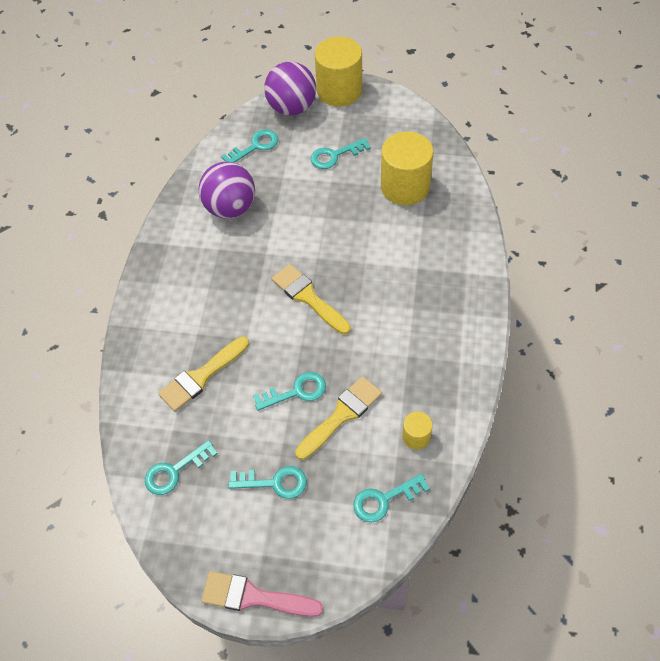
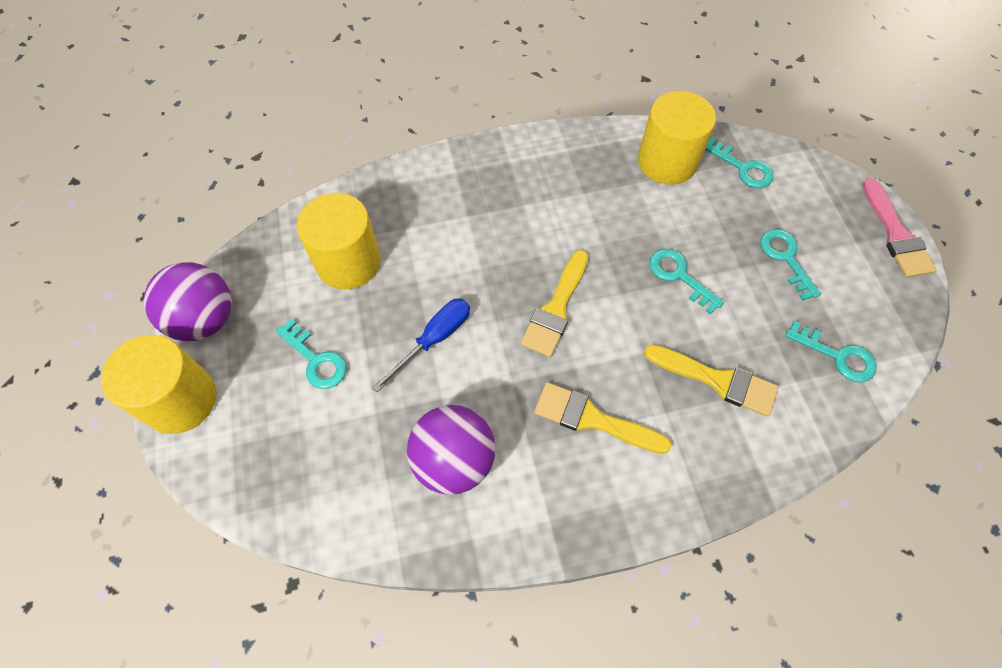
camera: 115 degrees left, 5 degrees up
turquoise key [221,130,278,163] -> none
purple ball [264,61,316,116] -> purple ball moved to [144,262,232,341]
yellow brush [295,376,382,460] -> yellow brush moved to [534,382,672,454]
yellow cylinder [402,411,433,450] -> yellow cylinder [638,91,716,185], size x2.09
none -> blue screwdriver [372,298,470,392]

